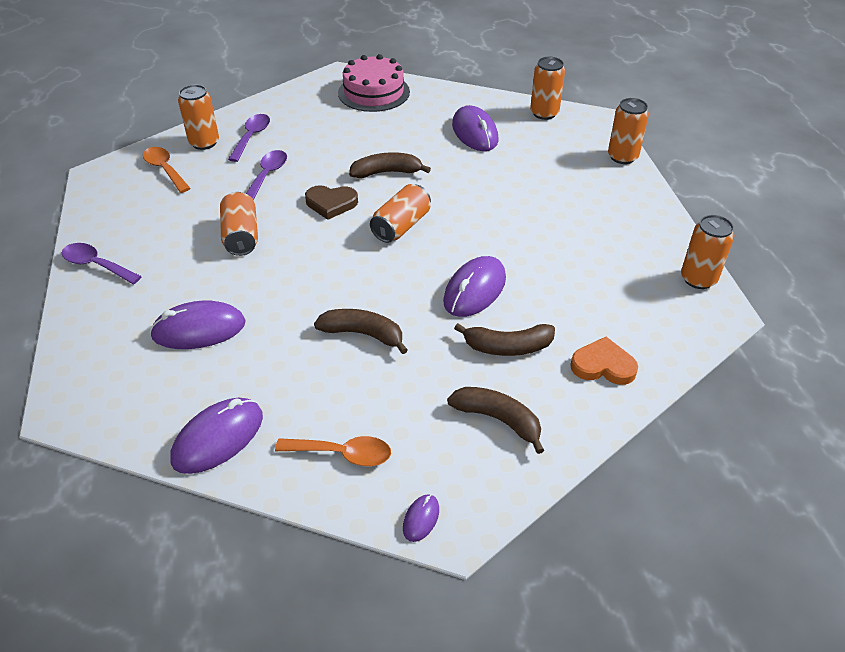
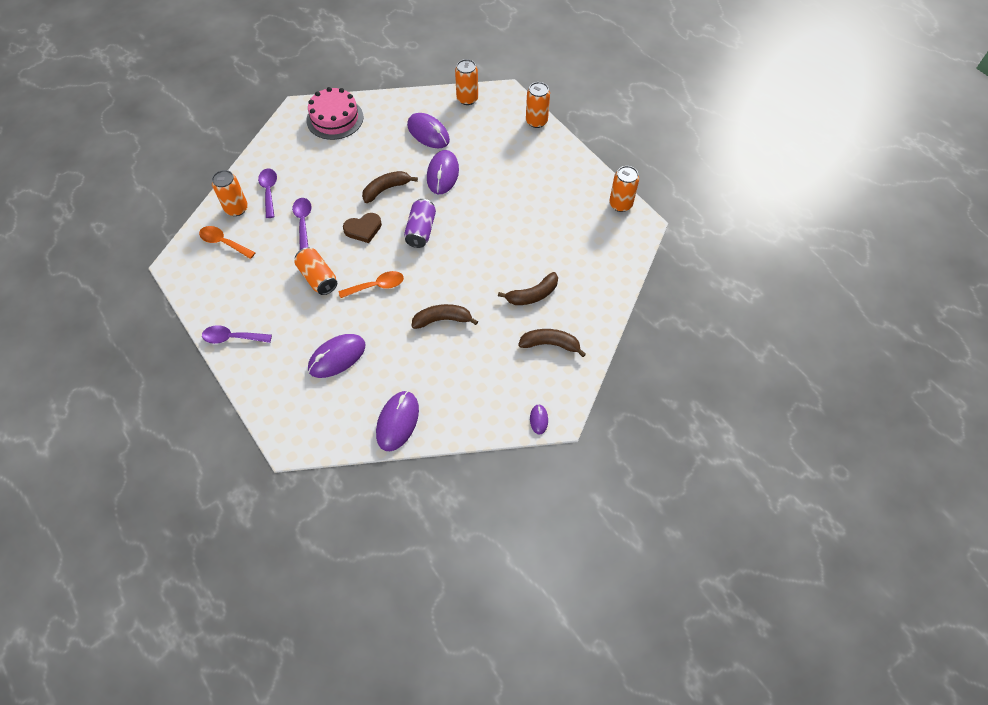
camera: 25 degrees left, 15 degrees up
orange spoon [275,436,391,466] -> orange spoon moved to [339,271,404,298]
orange can [370,184,431,243] -> purple can [404,199,436,248]
purple mouse [443,256,506,317] -> purple mouse moved to [427,150,459,194]
orange heart [570,337,638,385] -> none

